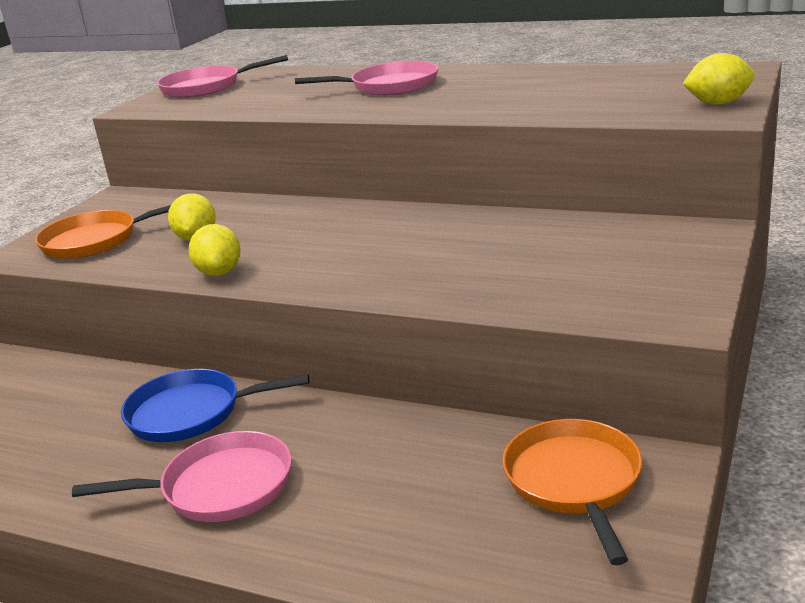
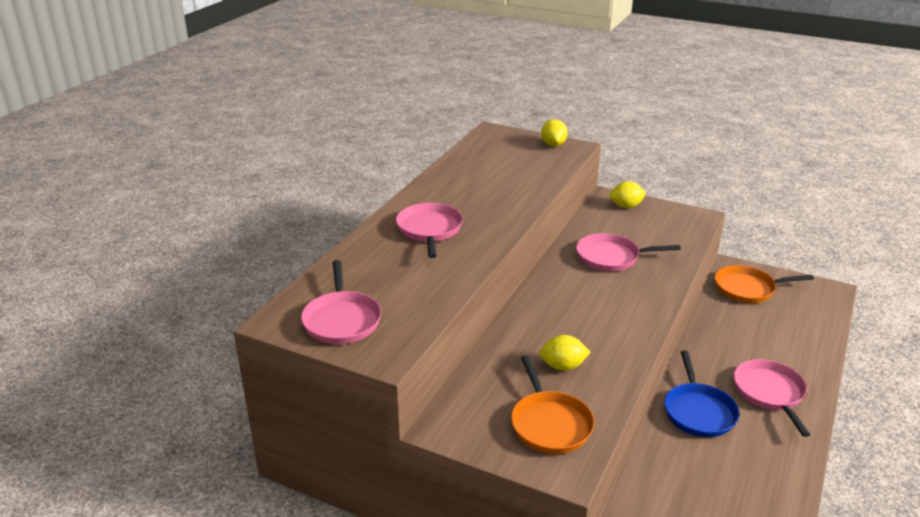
camera: 90 degrees left, 5 degrees up
yellow lemon [188,224,241,276] -> yellow lemon moved to [609,181,646,208]
none -> pink pan [576,233,681,271]

